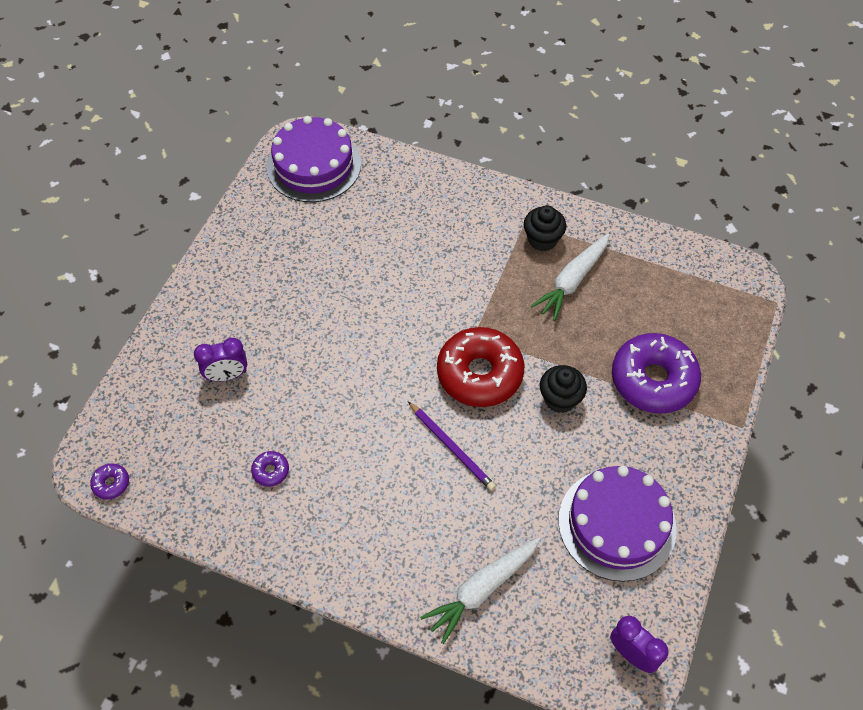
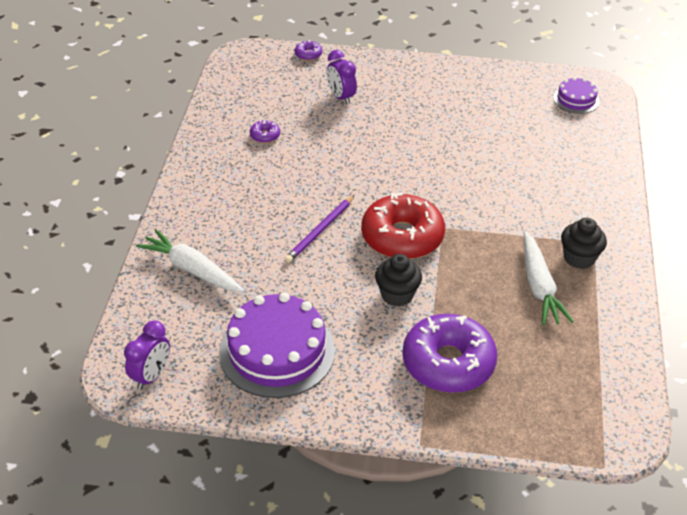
camera: 75 degrees right, 15 degrees down
purple donut [90,463,129,500] -> purple donut moved to [294,40,322,61]
purple cake [267,116,361,202] -> purple cake [553,77,599,114], size x0.51
white carrot [531,234,610,321] -> white carrot turned 120 degrees counterclockwise [524,231,574,325]

